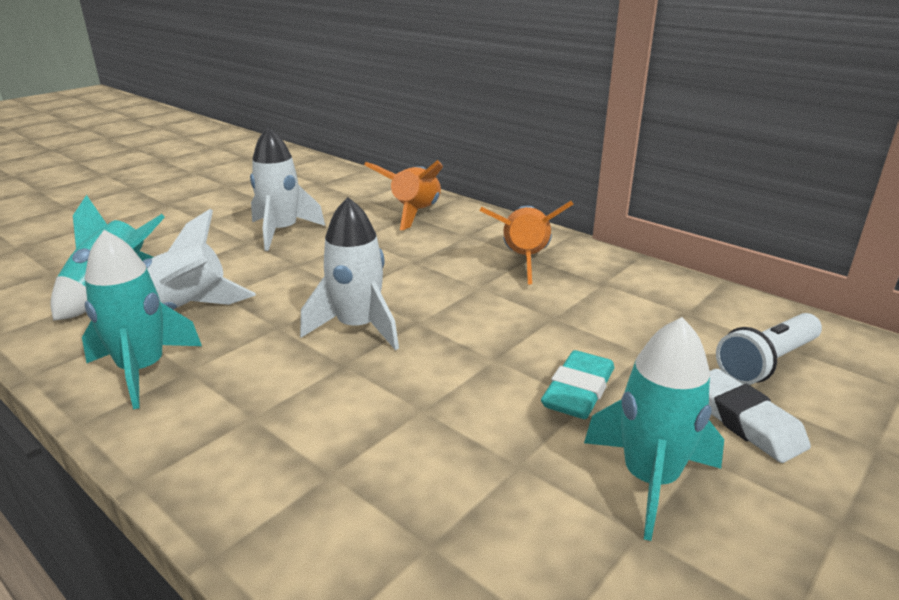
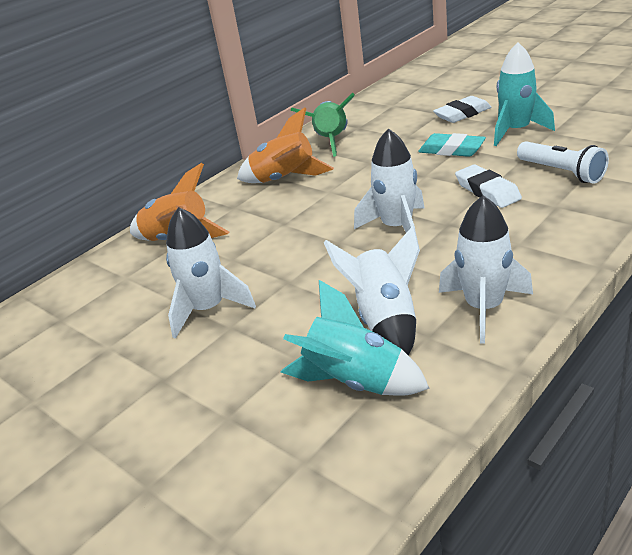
camera: 85 degrees left, 5 degrees up
turquoise rocket [82,230,202,409] -> white rocket [439,195,533,344]
white flashlight [716,313,822,385] -> white flashlight moved to [517,141,609,184]
none -> green rocket [291,92,355,157]
none -> white eraser [455,164,522,208]

